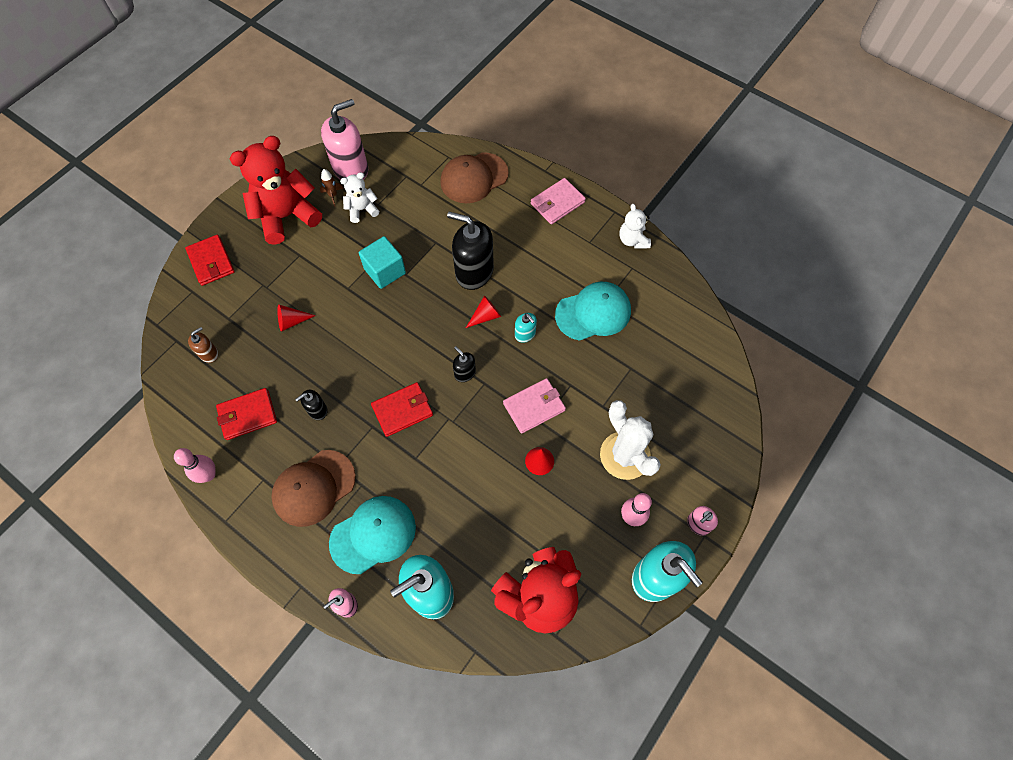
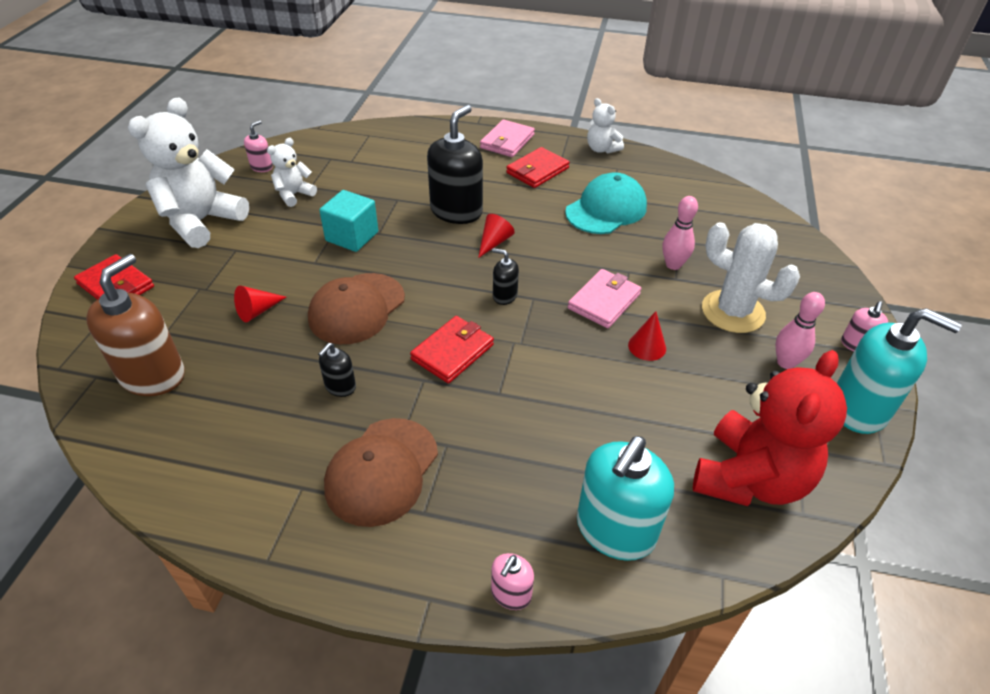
camera: 25 degrees left, 20 degrees down
pink bowling pin [174,448,216,483] -> pink bowling pin moved to [663,196,698,270]
brown soap dispenser [188,327,218,363] -> brown soap dispenser [86,254,185,396], size x2.10
red wallet [216,388,277,440] -> red wallet moved to [506,147,570,188]
red teddy bear [230,136,322,245] -> white teddy bear [128,97,249,248]
brown rocket [320,169,344,206] -> none
pink soap dispenser [321,99,368,180] -> pink soap dispenser [244,120,273,172], size x0.48
turquoise cap [329,496,416,574] -> none
brown cap [440,152,509,203] -> brown cap moved to [308,273,405,344]
black soap dispenser [447,212,494,290] -> black soap dispenser turned 120 degrees clockwise [427,105,483,224]
turquoise soap dispenser [515,313,537,343] -> none

